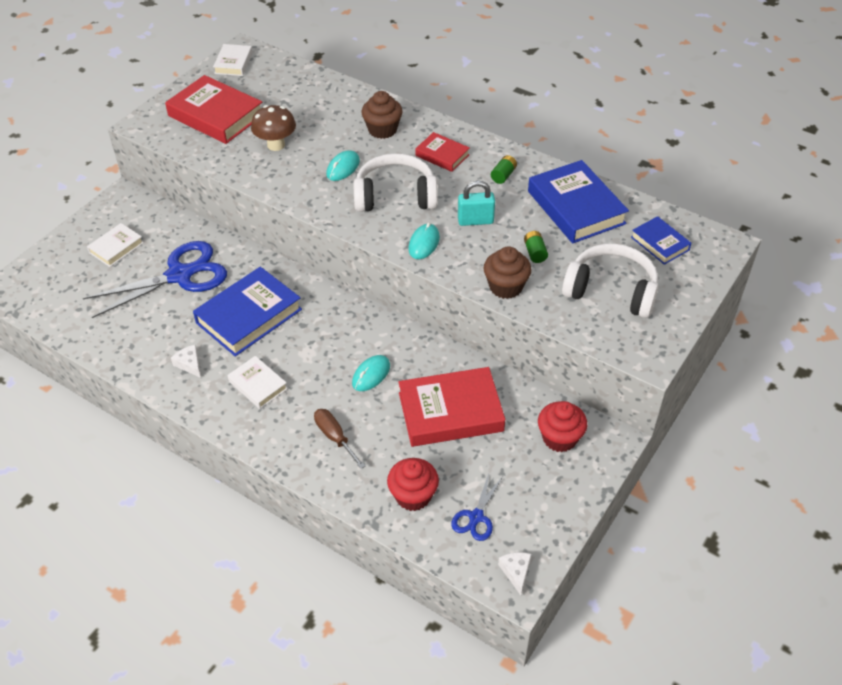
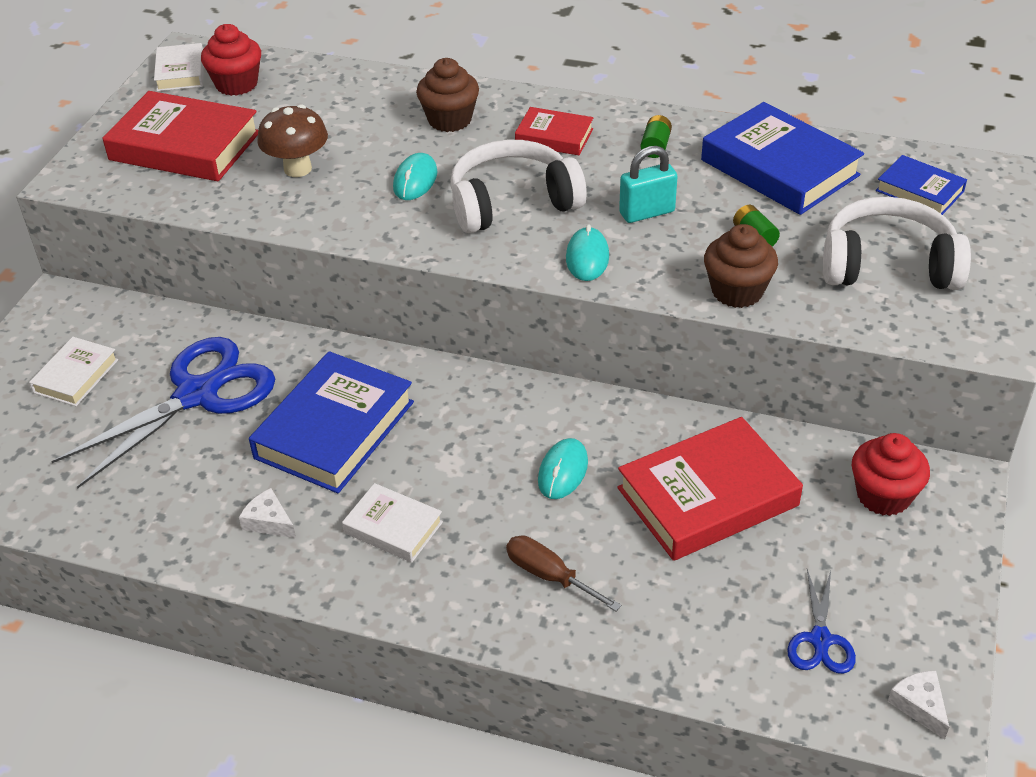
camera: 15 degrees left, 5 degrees down
red cupcake [387,458,439,511] -> red cupcake moved to [201,24,261,96]

